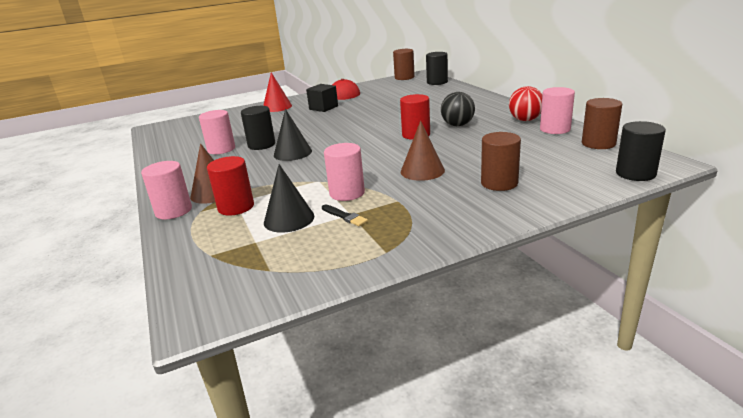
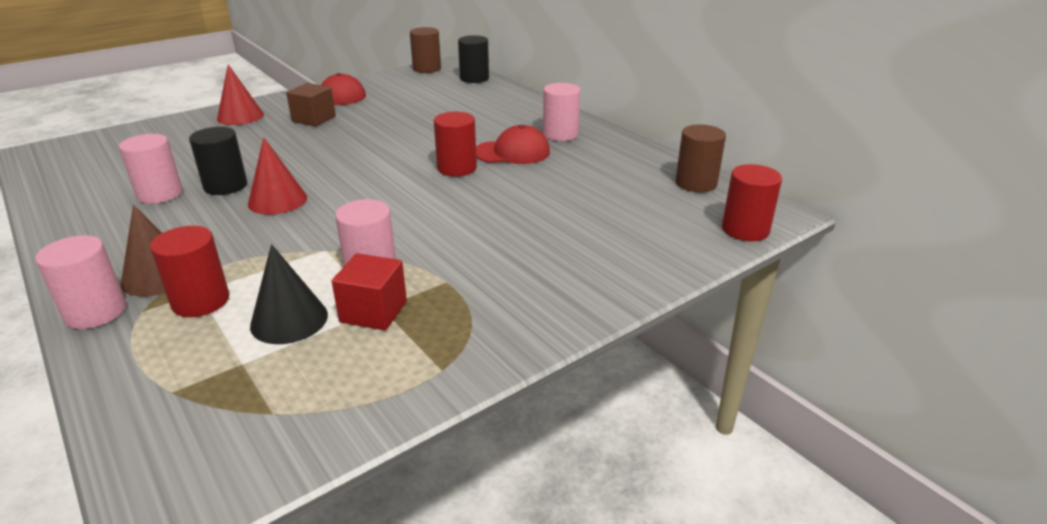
camera: 15 degrees left, 5 degrees up
black cone [274,109,312,161] -> red cone [248,137,307,215]
black cube [306,84,338,112] -> brown cube [286,83,336,127]
black brush [322,204,368,226] -> red cube [332,253,407,330]
brown cone [401,121,445,181] -> none
black ball [441,92,475,126] -> red cap [476,125,550,164]
brown cylinder [481,132,521,191] -> none
red ball [509,86,542,121] -> none
pink cylinder [540,87,575,134] -> pink cylinder moved to [543,83,580,141]
black cylinder [616,121,666,181] -> red cylinder [722,164,782,241]

